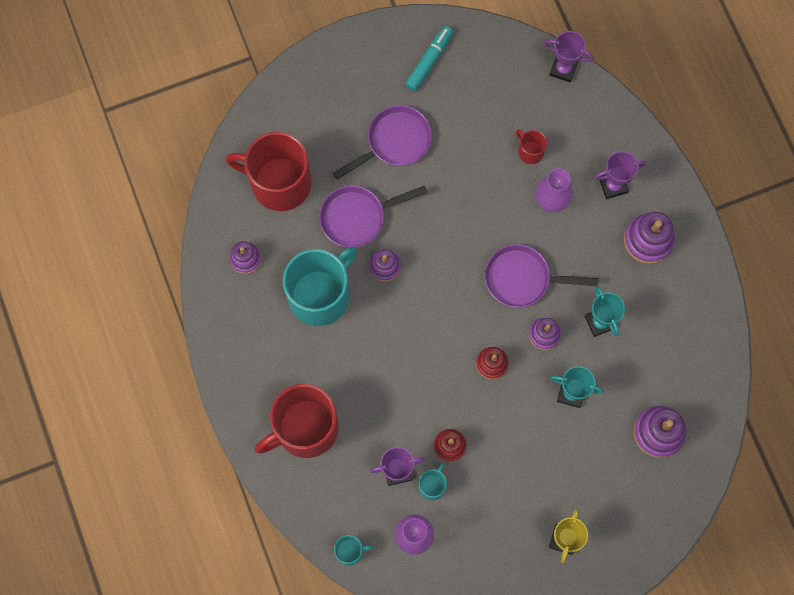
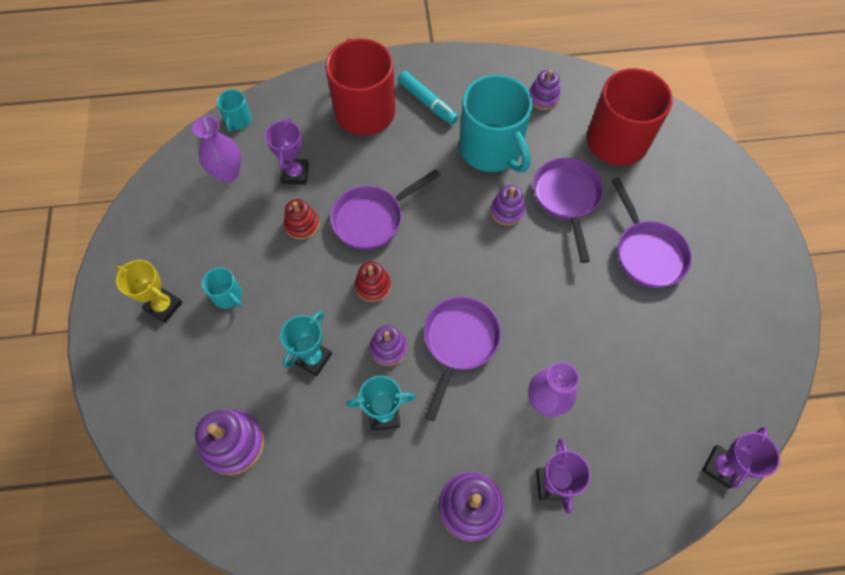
camera: 105 degrees right, 10 degrees down
turquoise marker [405,26,453,91] -> turquoise marker moved to [398,71,458,125]
turquoise mug [418,463,447,500] -> turquoise mug moved to [202,267,242,309]
red mug [516,130,547,164] -> none
none -> purple pan [330,169,441,250]

